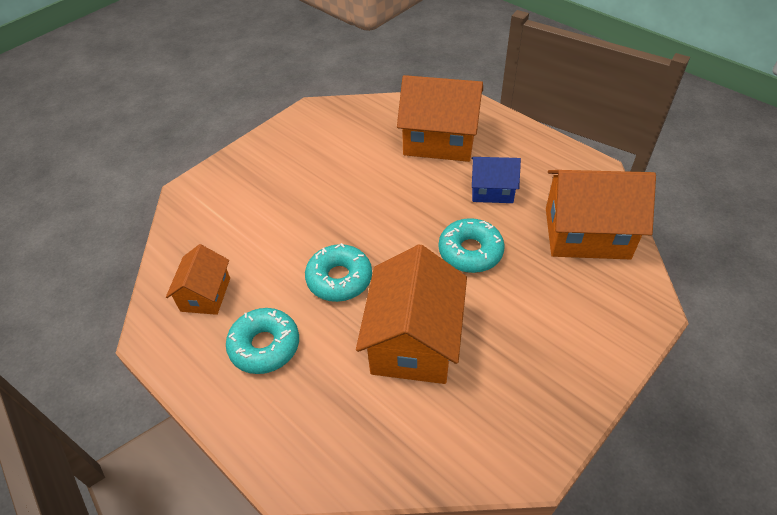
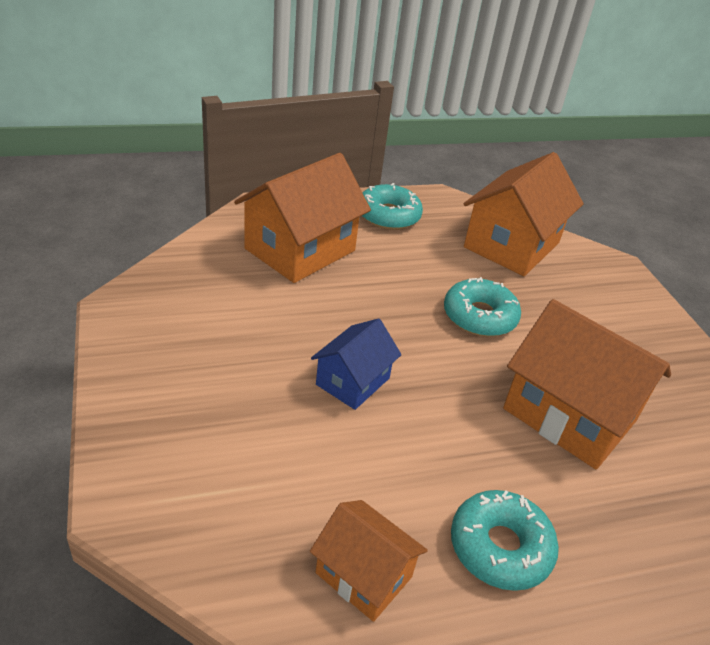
camera: 65 degrees left, 10 degrees down
turquoise donut [305,243,372,302] -> turquoise donut moved to [362,183,423,230]
blue house [471,157,521,203] -> blue house moved to [311,318,401,410]

